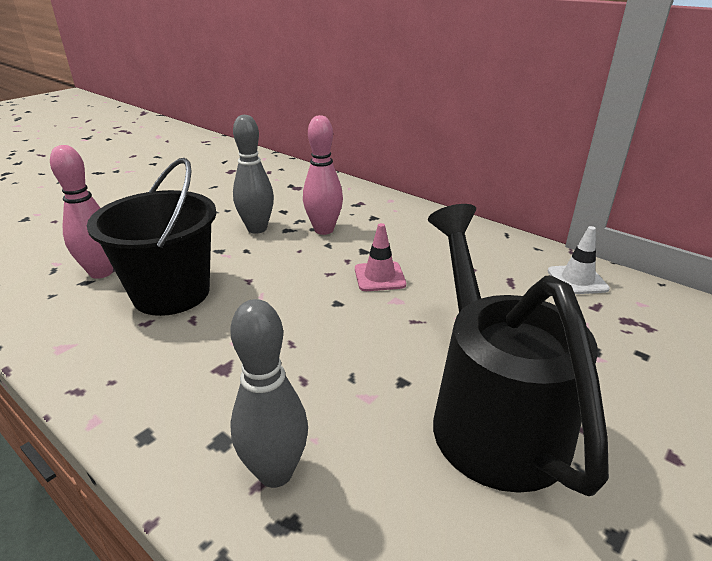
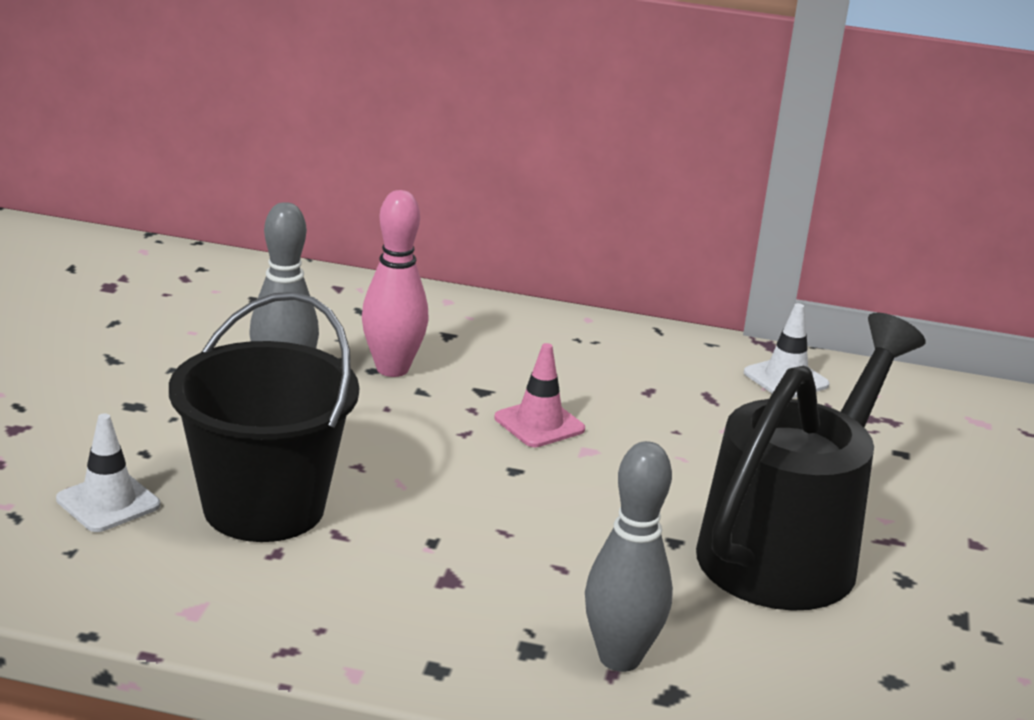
camera: 30 degrees left, 5 degrees down
pink bowling pin [50,145,113,279] -> white traffic cone [56,413,160,532]
black watering can [428,204,609,496] -> black watering can turned 75 degrees clockwise [696,313,926,611]

